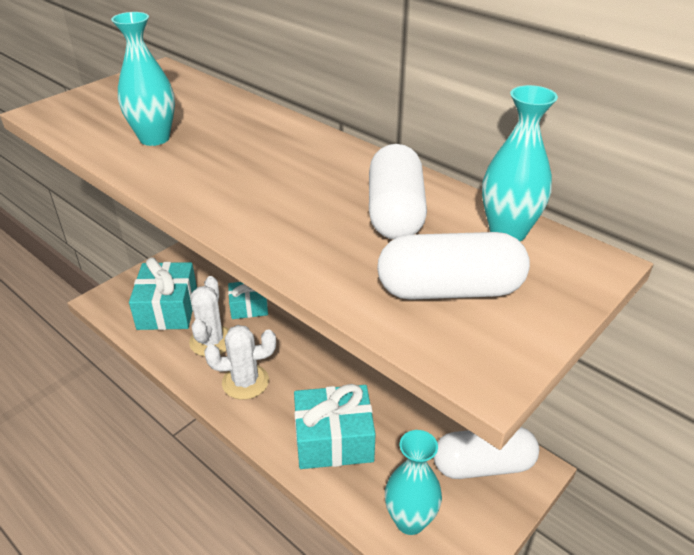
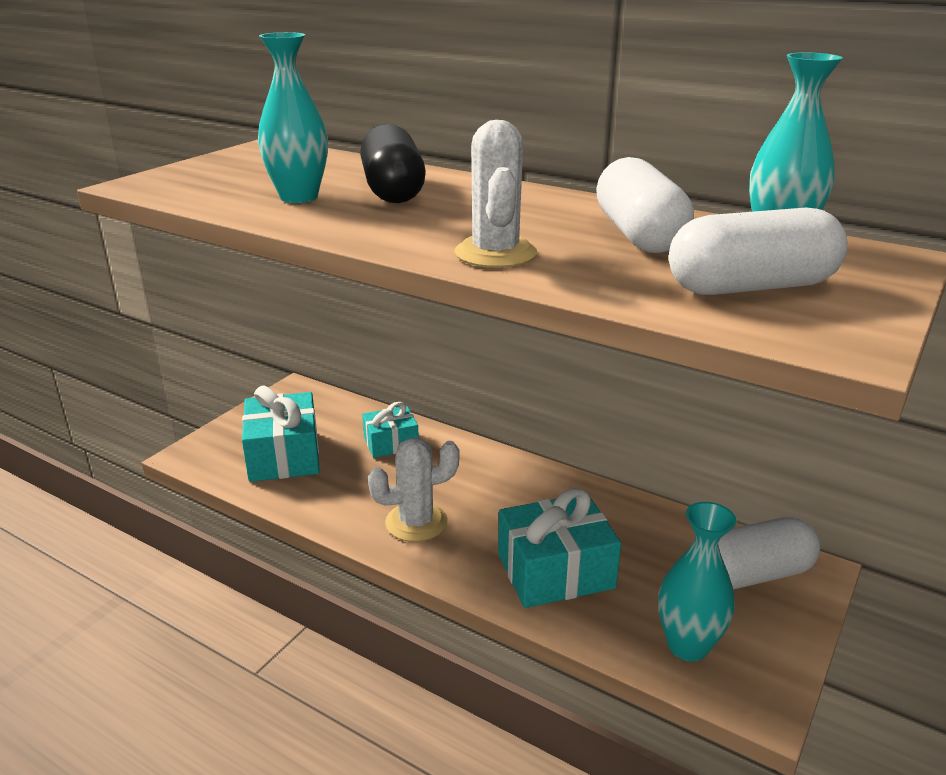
camera: 10 degrees left, 10 degrees down
white cactus [189,276,229,356] -> white cactus moved to [454,120,537,268]
none -> black capsule [360,124,426,203]

